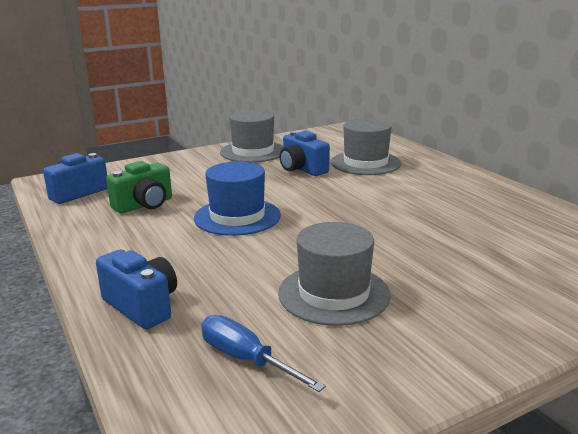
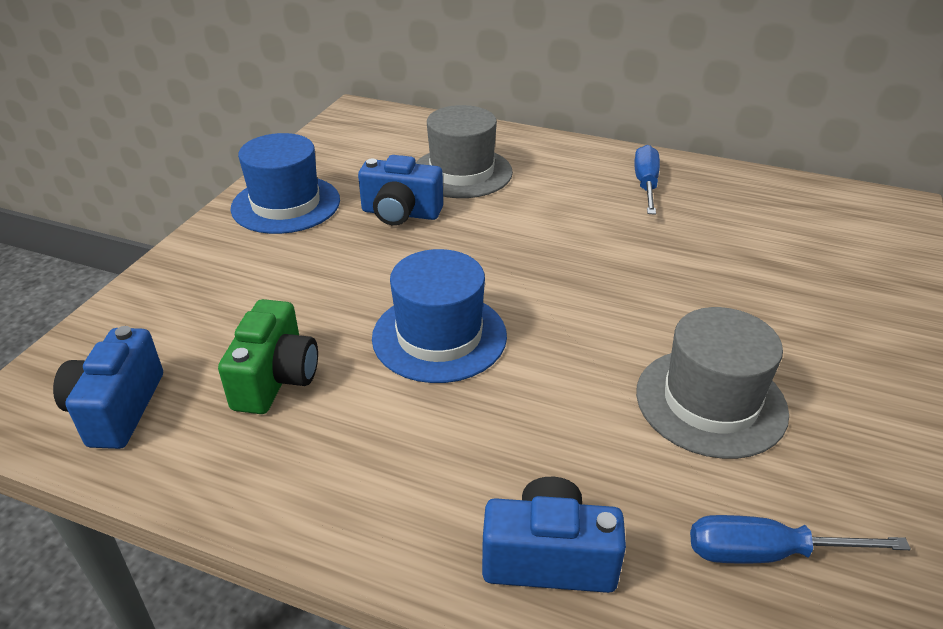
camera: 40 degrees left, 15 degrees up
grey hat [220,110,283,163] -> blue hat [231,133,340,234]
none -> blue screwdriver [634,145,660,215]

